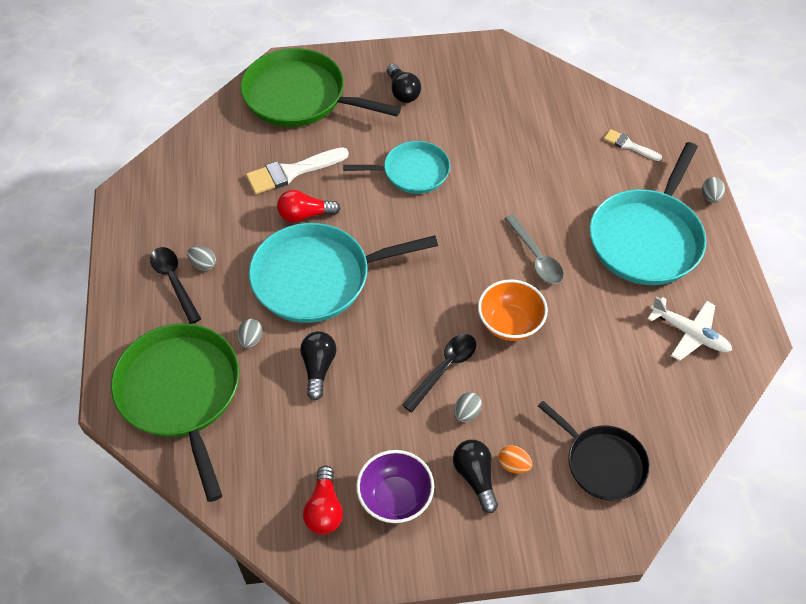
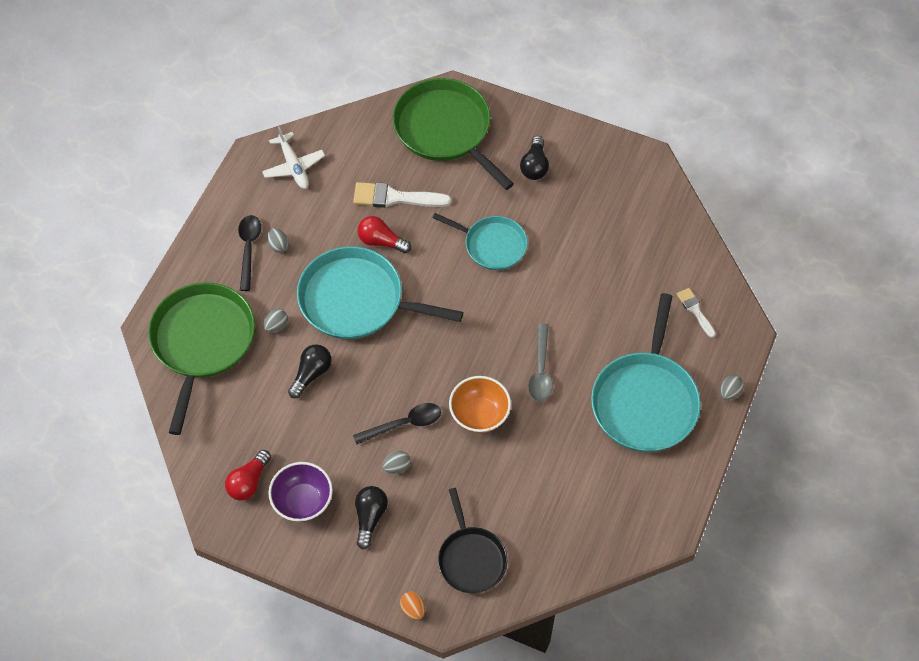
camera: 30 degrees right, 5 degrees up
orange egg [499,445,533,474] -> orange egg moved to [400,591,425,620]
turquoise pan [590,142,706,285] -> turquoise pan turned 45 degrees counterclockwise [591,293,701,452]
white plane [647,296,732,361] -> white plane moved to [262,126,325,189]

